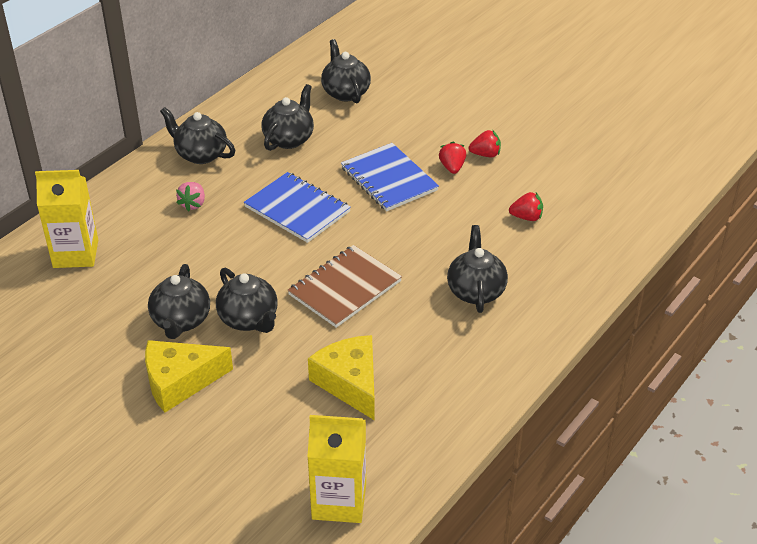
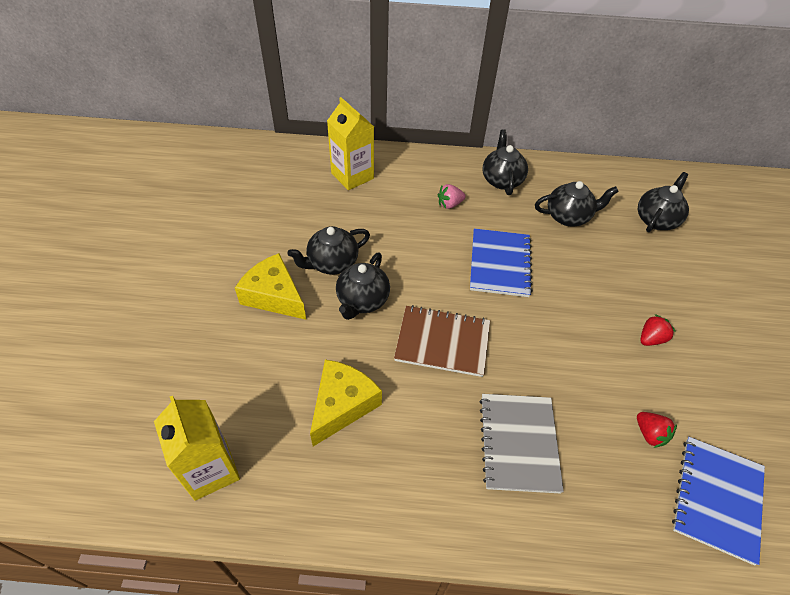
camera: 55 degrees right, 10 degrees up
blue notebook [341,143,439,211] -> blue notebook moved to [672,437,765,565]
black teapot [447,225,508,313] -> grey notebook [479,394,564,494]
red strawberry [469,130,501,157] -> none

